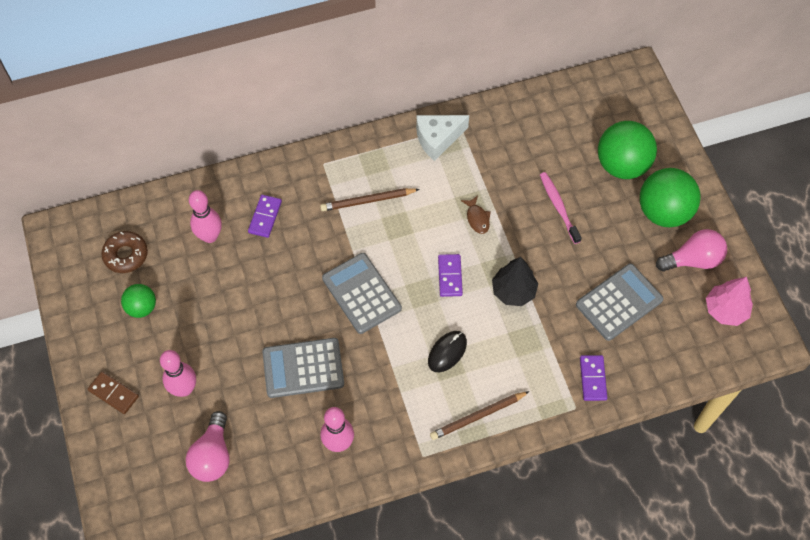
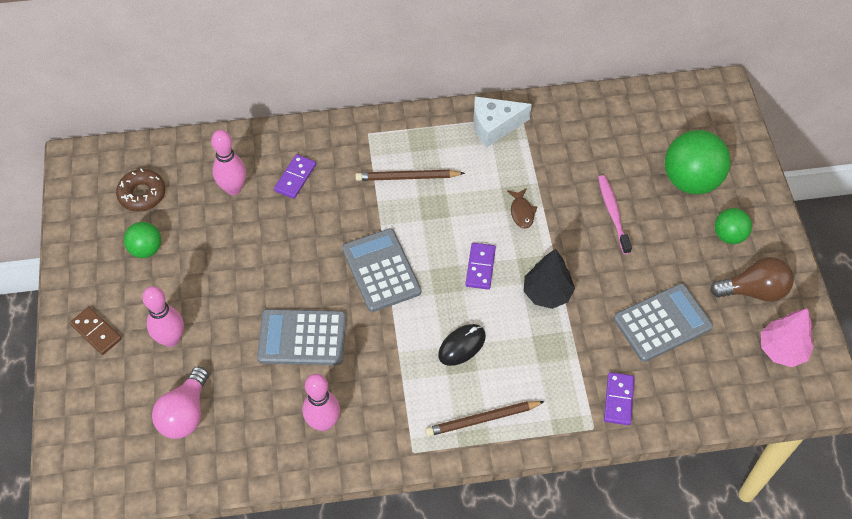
camera: 10 degrees right, 5 degrees down
green ball [640,168,701,227] -> green ball [715,208,752,244], size x0.55
pink light bulb [656,229,727,272] -> brown light bulb [710,257,794,302]

